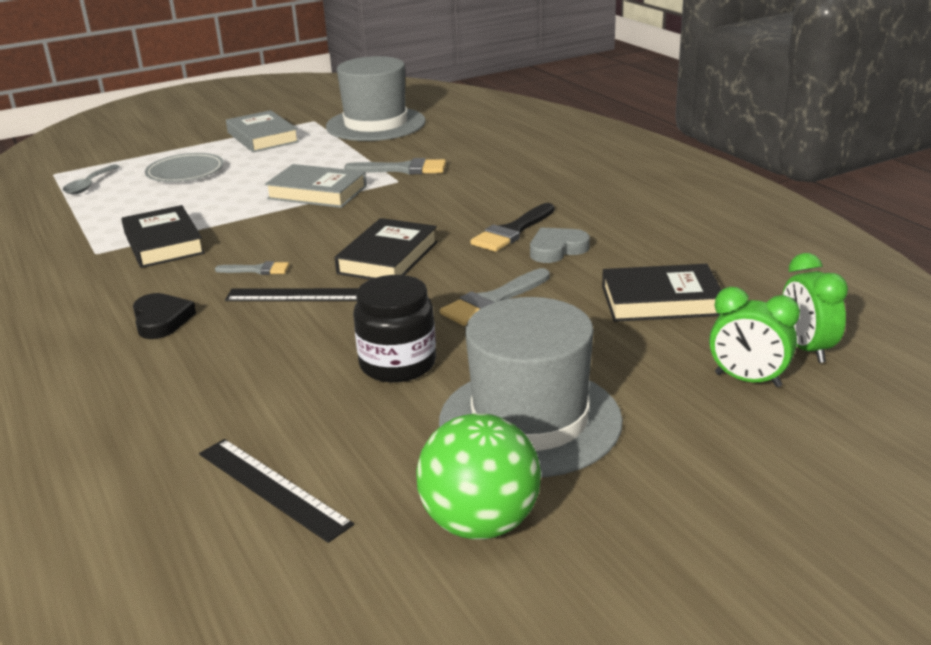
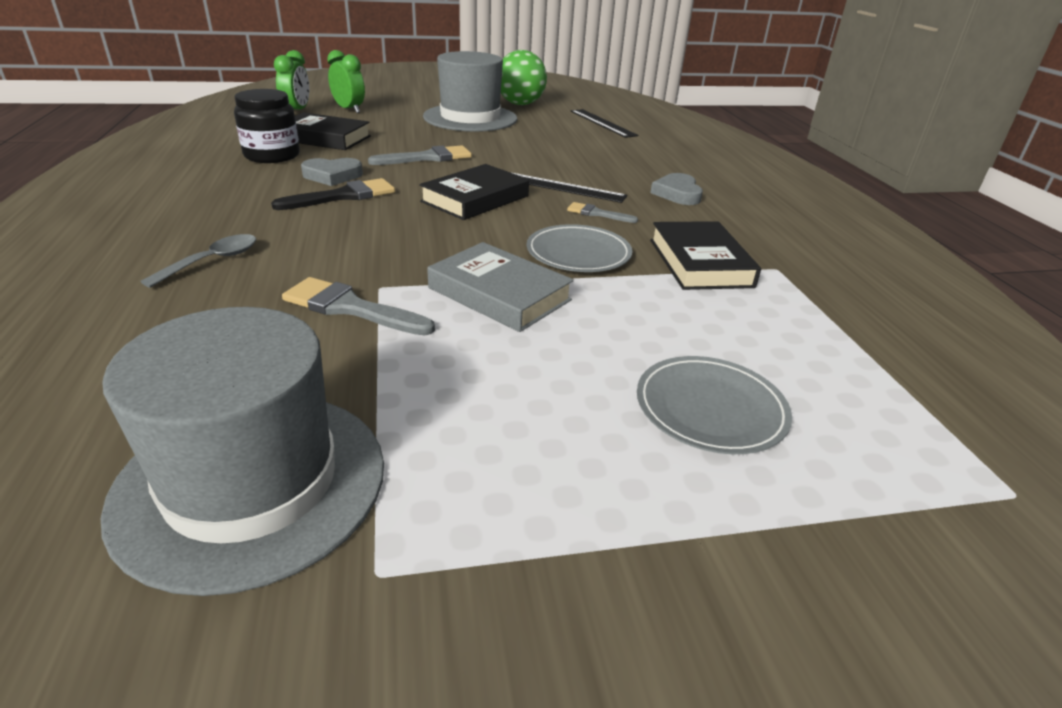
camera: 165 degrees left, 5 degrees up
grey spoon [63,164,120,194] -> grey spoon moved to [140,234,256,288]
black heart [133,293,196,339] -> grey heart [650,173,703,205]
grey book [226,110,299,152] -> none
black jar [353,275,436,382] -> black jar moved to [234,89,300,163]
none -> grey plate [527,224,633,272]

